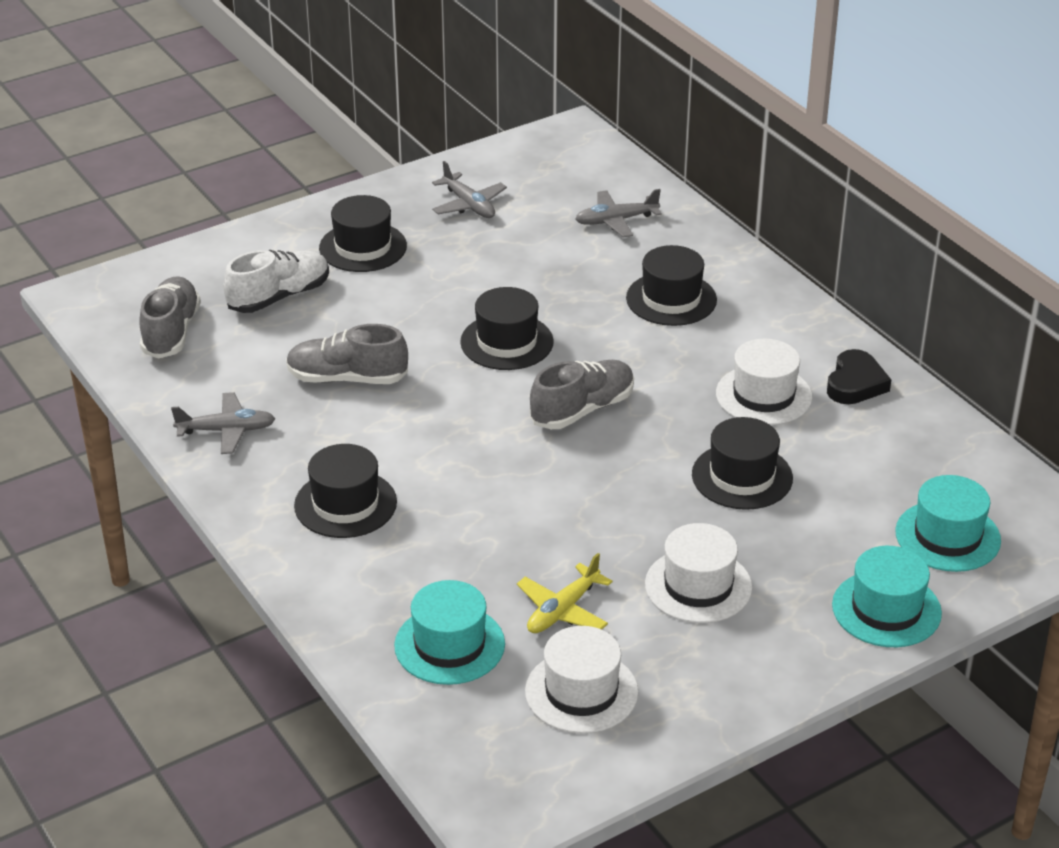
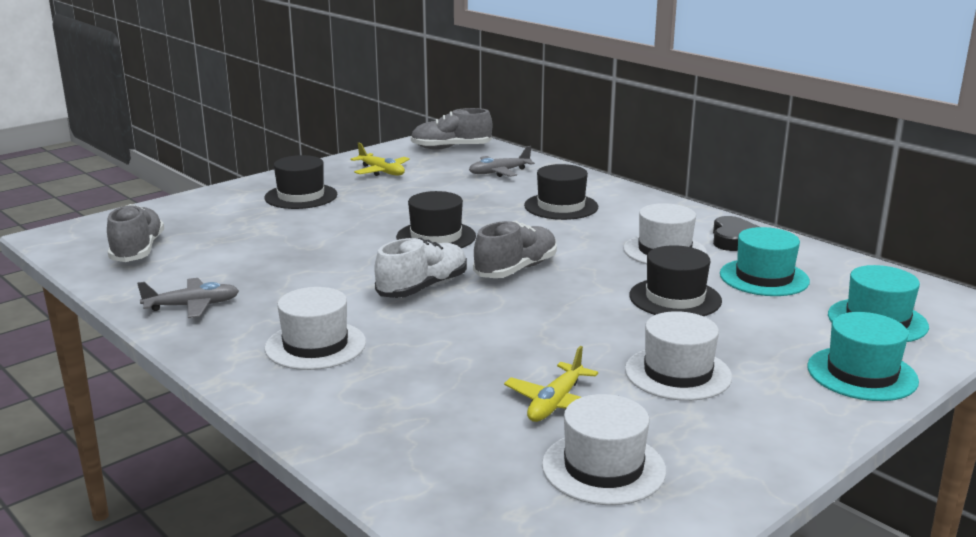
camera: 10 degrees left, 15 degrees down
white shoe [223,250,329,313] -> white shoe moved to [374,238,467,298]
grey shoe [286,324,408,384] -> grey shoe moved to [411,108,492,150]
black hat [294,444,397,538] -> white hat [264,287,366,370]
turquoise hat [394,580,505,685] -> turquoise hat moved to [720,227,810,296]
grey plane [432,161,507,218] -> yellow plane [350,143,410,176]

